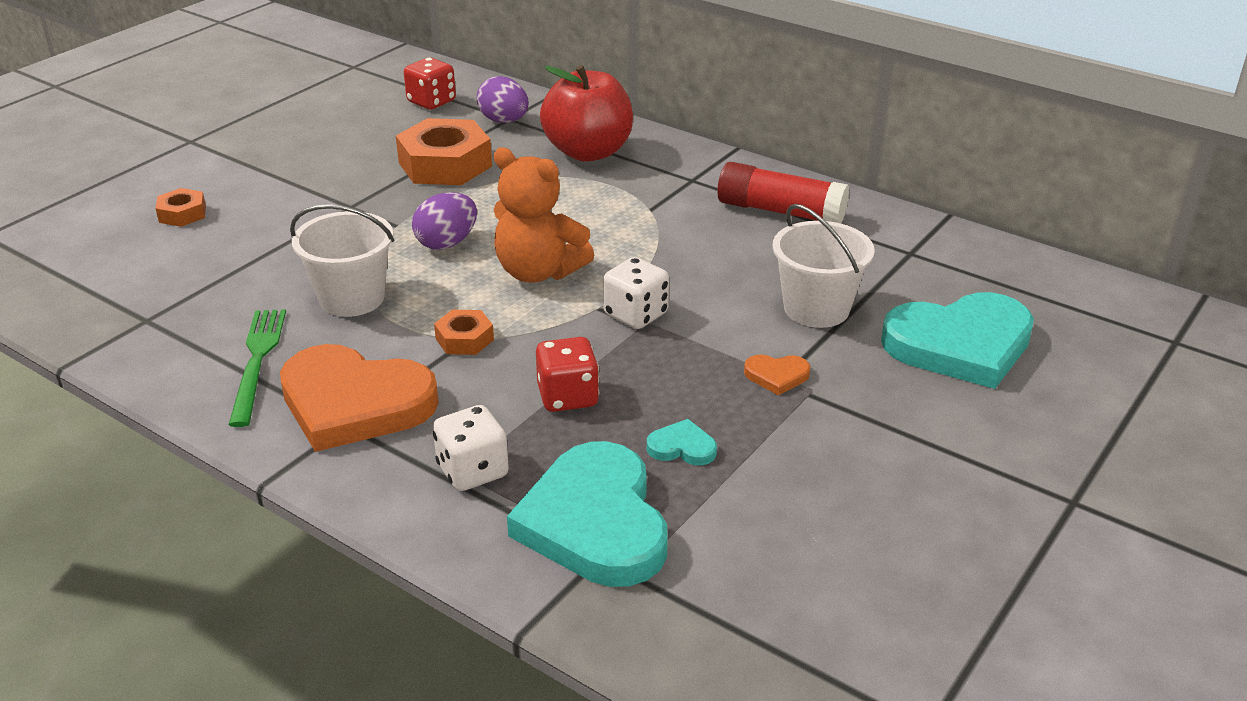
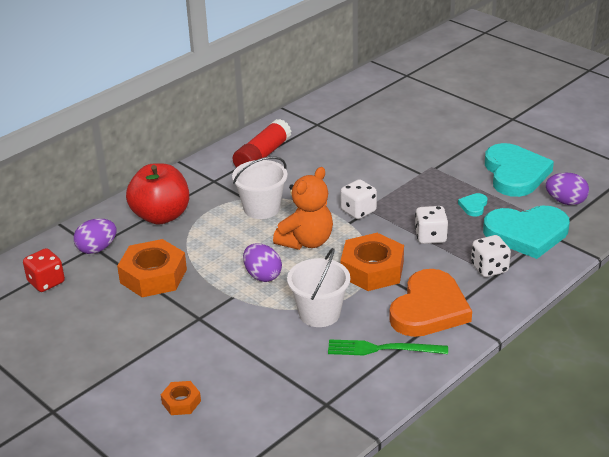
camera: 80 degrees left, 0 degrees up
orange nut [434,310,494,355] -> orange nut [341,233,404,291], size x1.99
red dice [536,337,599,412] -> white dice [415,206,448,244]
orange heart [744,354,811,395] -> none
white bucket [773,204,875,328] -> white bucket moved to [232,156,288,219]
turquoise heart [881,292,1034,389] -> turquoise heart moved to [485,143,554,197]
none -> purple egg [546,172,589,205]

